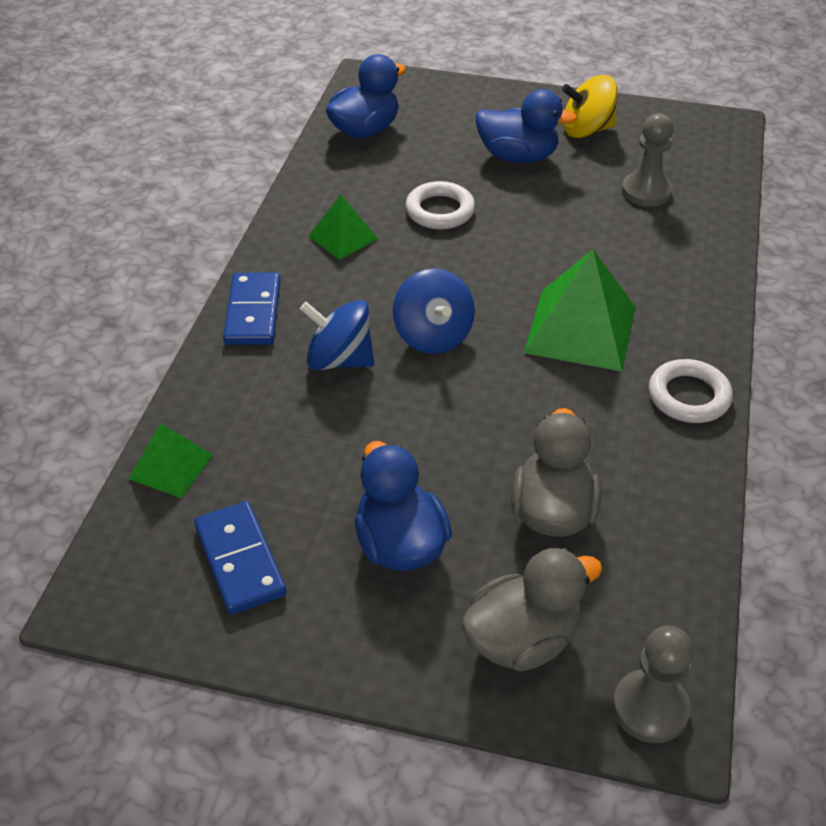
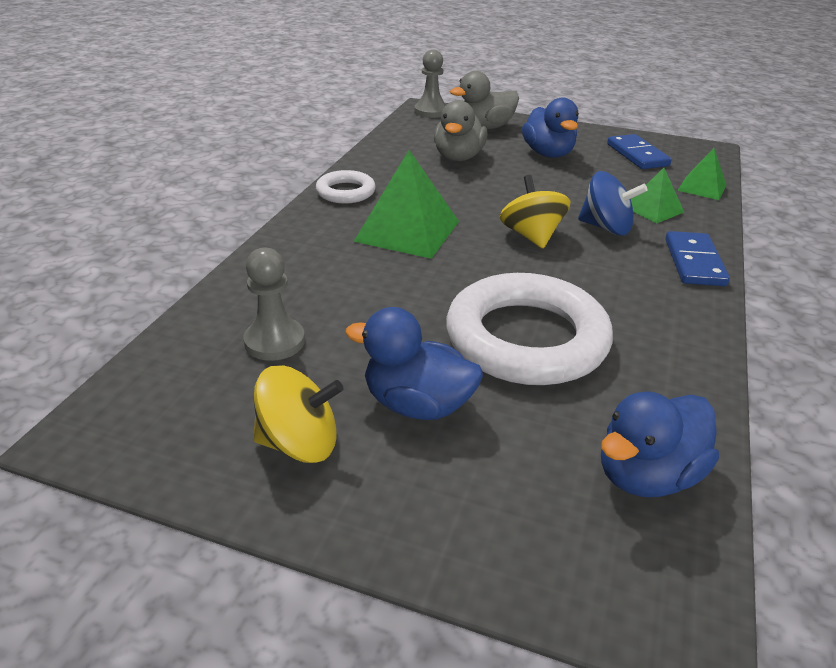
camera: 175 degrees left, 10 degrees down
green pyramid [308,194,378,260] -> green pyramid moved to [631,168,684,223]
blue spinning top [393,268,475,354] -> yellow spinning top [500,175,571,249]
white ring [405,181,475,229] -> white ring [446,273,613,385], size x2.00

